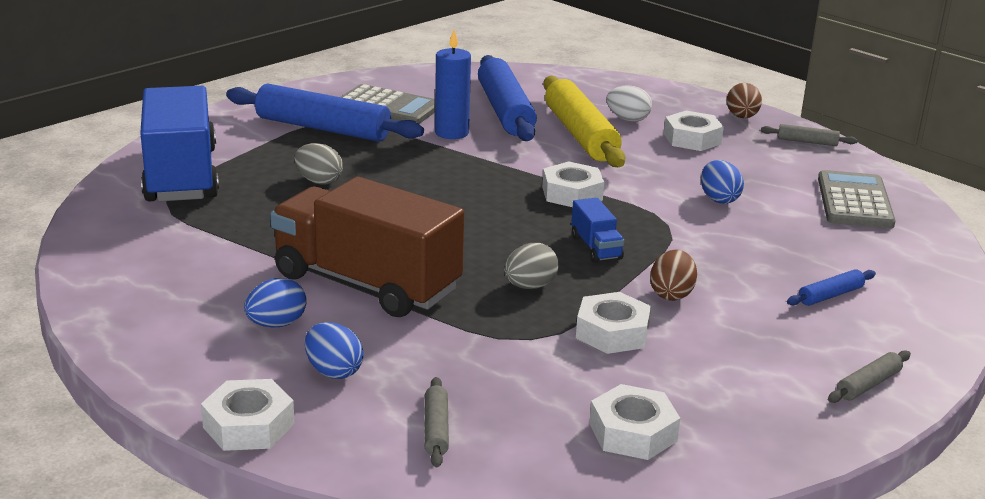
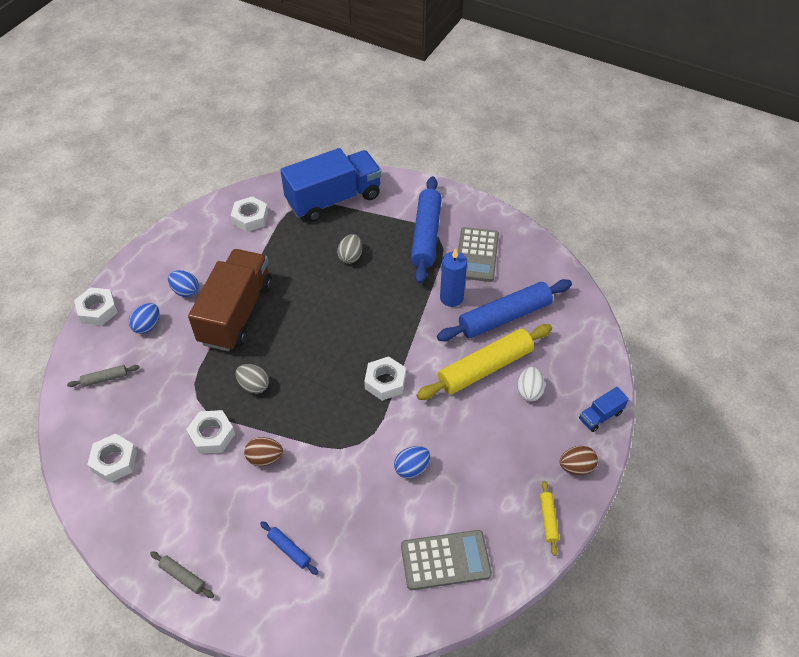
camera: 75 degrees right, 25 degrees up
blue truck [571,198,624,263] -> blue truck moved to [579,387,629,432]
white nut [664,111,724,151] -> white nut moved to [231,196,268,232]
grey rolling pin [761,124,857,146] -> yellow rolling pin [540,481,559,556]

